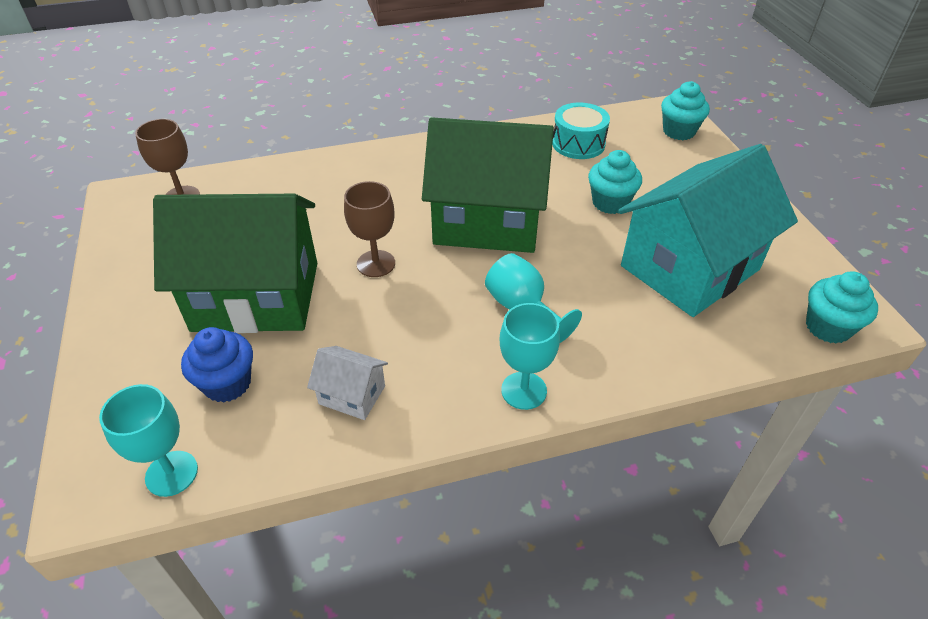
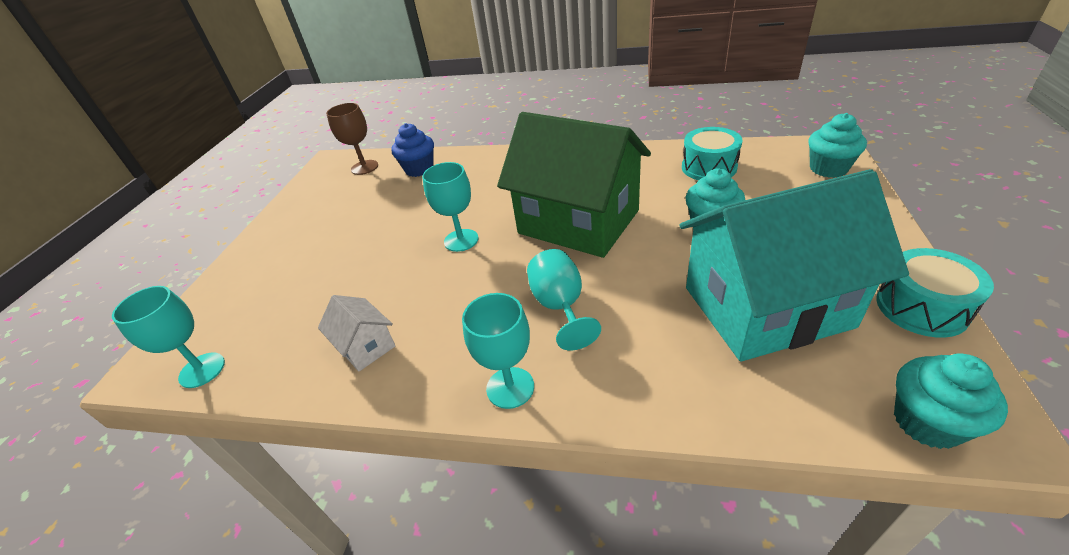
camera: 30 degrees right, 5 degrees down
green house [153,194,317,333] -> none
blue cupcake [181,327,253,403] -> blue cupcake moved to [392,123,434,177]
brown goblet [344,181,395,277] -> turquoise goblet [422,162,478,252]
none -> turquoise drum [876,248,994,338]

